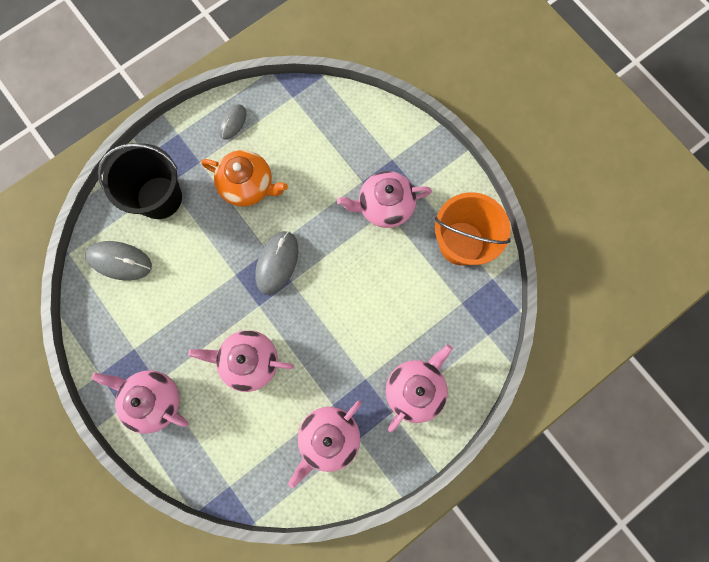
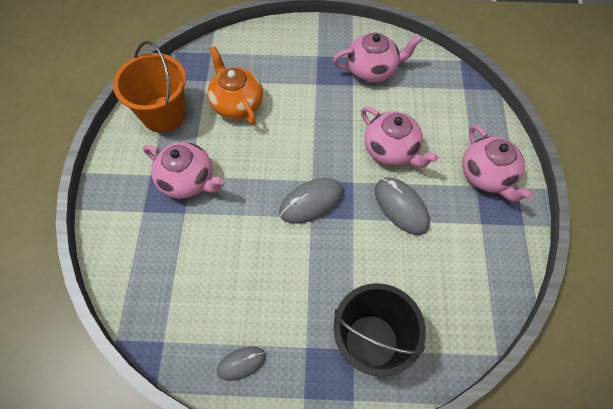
camera: 140 degrees left, 15 degrees down
grey mouse [85,241,152,281] -> grey mouse moved to [375,178,430,235]
orange teapot [201,150,288,206] -> orange teapot moved to [207,46,263,125]
pink teapot [386,344,453,432] -> none

